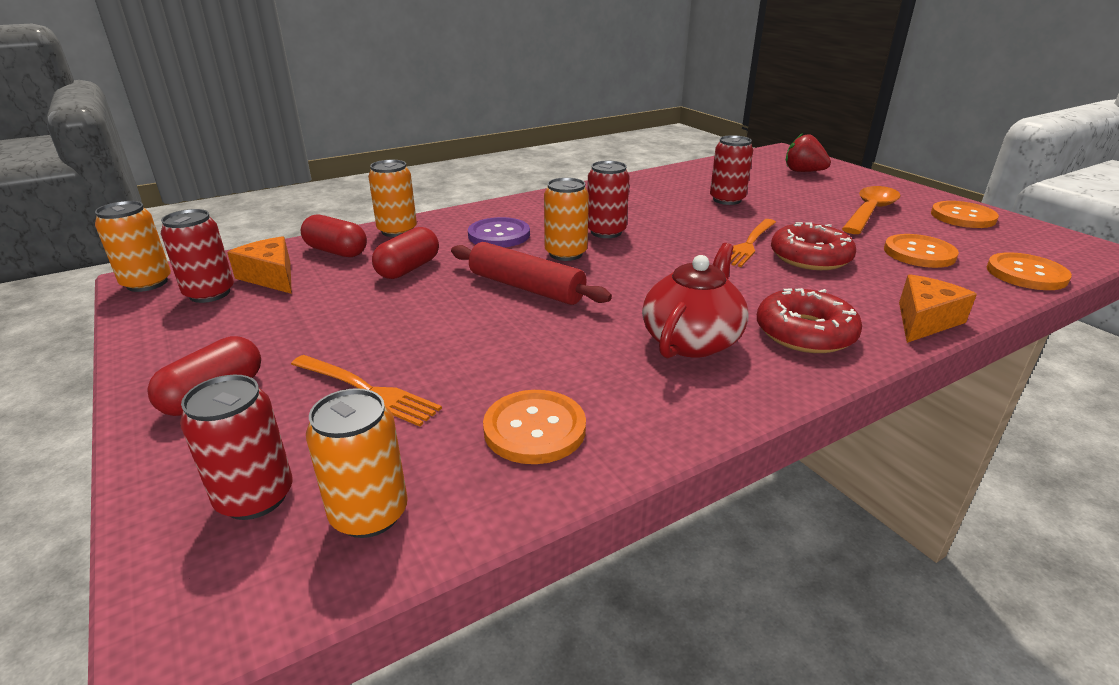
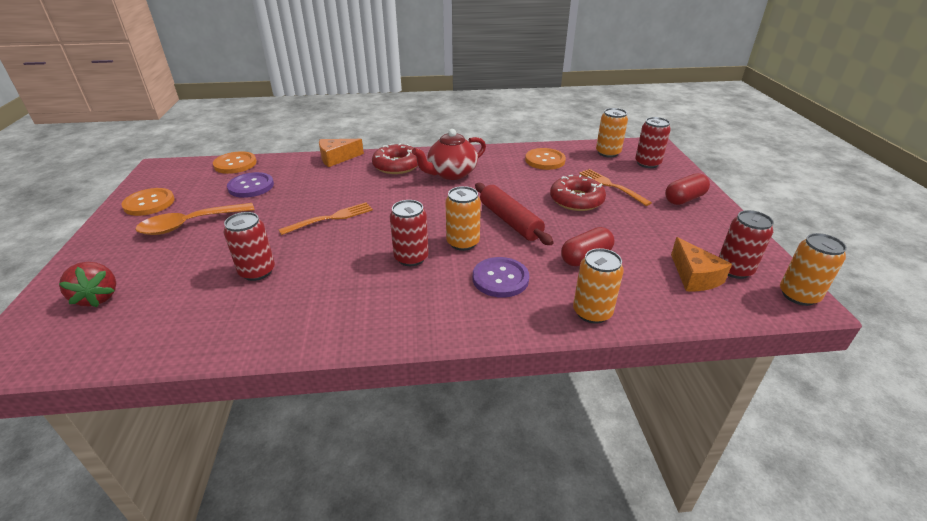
camera: 155 degrees left, 5 degrees up
red capsule [301,215,367,257] -> none
red donut [771,222,856,270] -> red donut moved to [550,175,606,211]
orange button [884,234,959,268] -> purple button [227,172,274,198]

